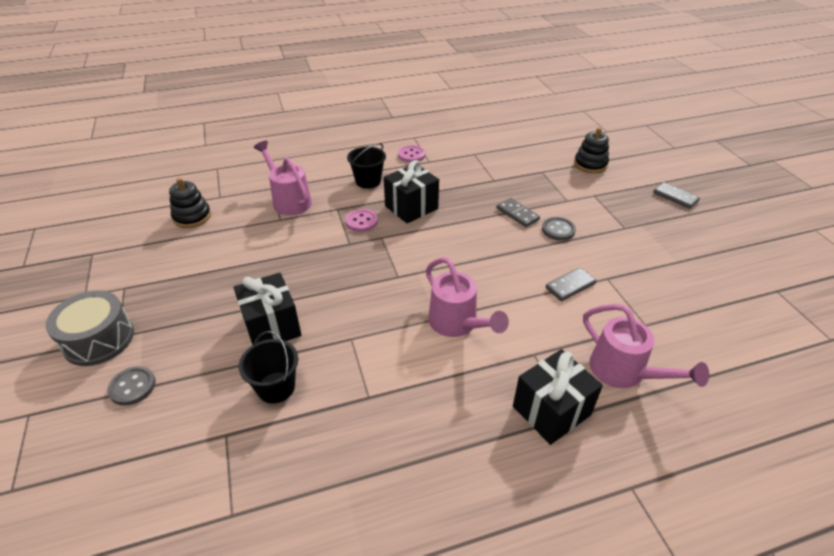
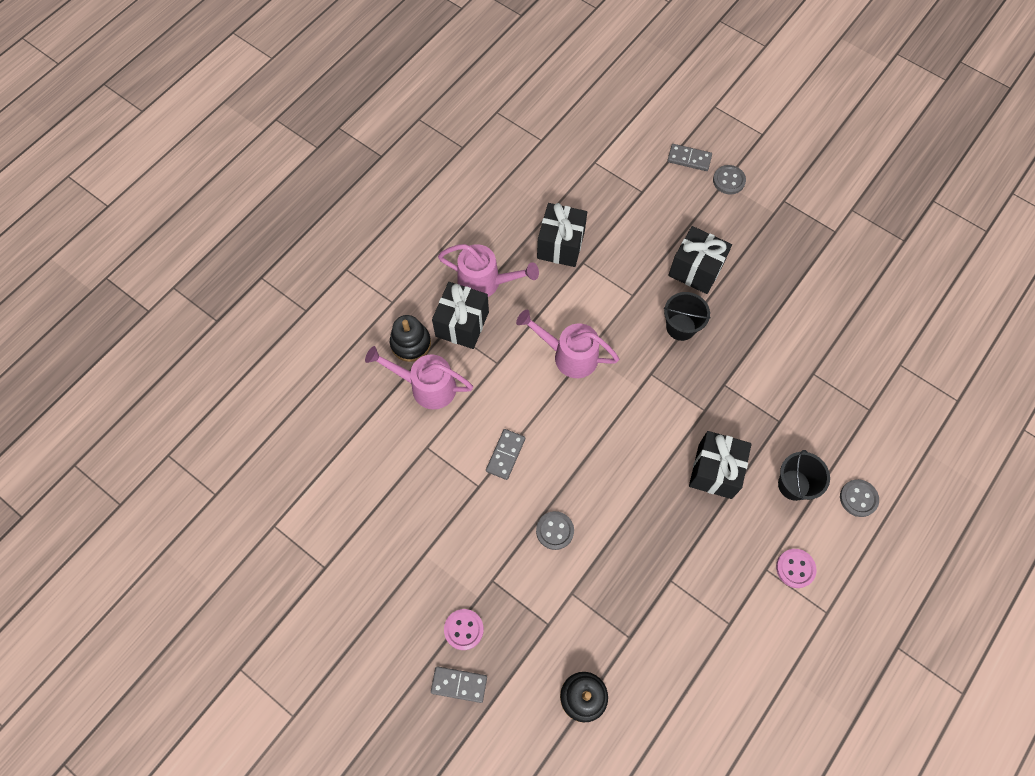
camera: 145 degrees right, 25 degrees up
grey drum [46,290,134,366] -> none
black stacking toy [169,178,211,228] -> black stacking toy moved to [390,315,431,362]
black bucket [239,331,298,404] -> black bucket moved to [664,292,711,341]
pink watering can [254,141,312,215] -> pink watering can moved to [438,244,539,297]
pink button [345,209,378,232] -> pink button moved to [444,609,484,650]
grey domino [497,198,540,227] -> grey domino moved to [667,144,712,171]
none -> black gift [537,203,587,267]
none -> grey button [840,479,879,517]

